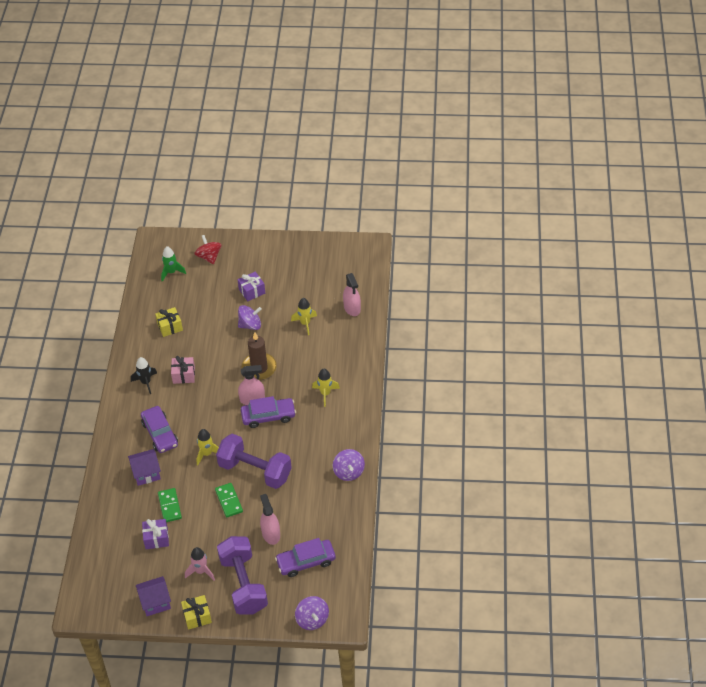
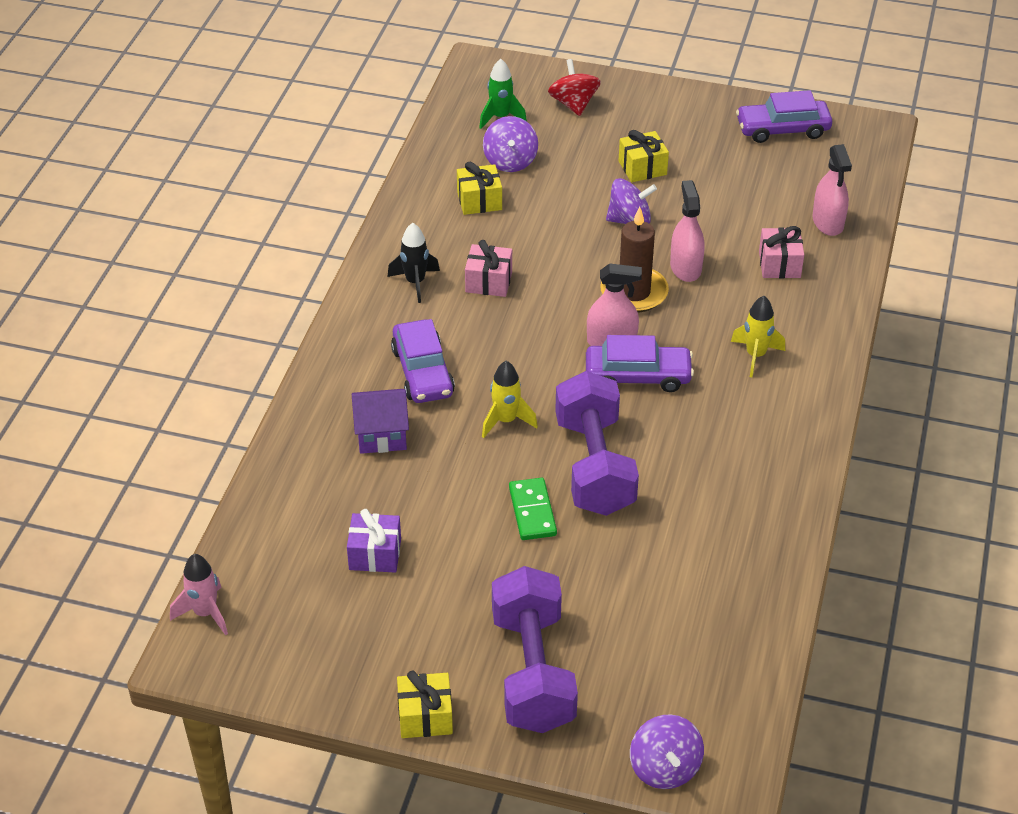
camera: 10 degrees right, 5 degrees down
purple house [136,576,171,616] -> none
green domino [158,488,182,522] -> none
pink rocket [185,547,215,580] -> pink rocket moved to [170,554,228,635]
purple dumbbell [216,433,292,489] -> purple dumbbell turned 45 degrees clockwise [555,371,639,516]
purple gift [237,272,265,301] -> yellow gift [619,130,669,182]
pink spray bottle [260,494,280,545] -> pink spray bottle moved to [670,180,705,282]
purple car [275,538,336,577] -> purple car moved to [736,90,832,143]
yellow rocket [291,298,317,335] -> none
purple spinning top [333,449,365,481] -> purple spinning top moved to [483,116,538,172]
none -> pink gift [759,226,804,278]

